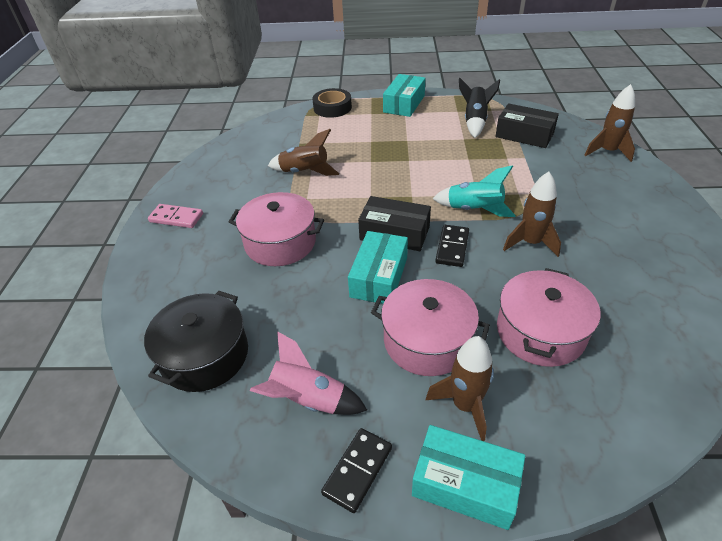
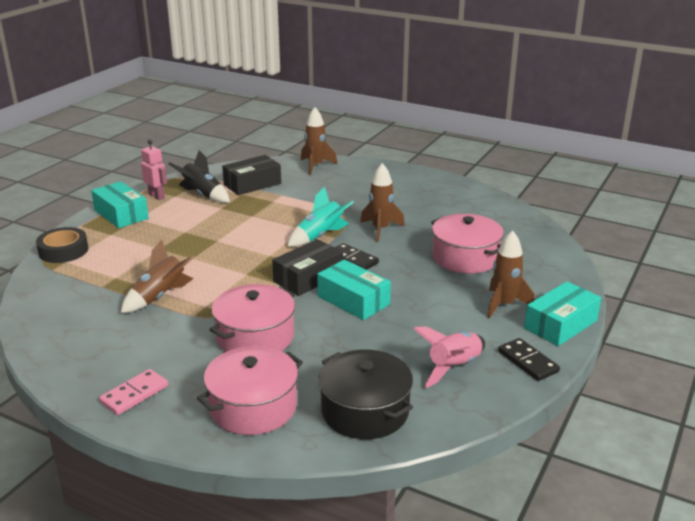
camera: 65 degrees left, 15 degrees down
pink pot [371,279,490,376] -> pink pot moved to [197,346,303,435]
none -> pink robot [141,139,167,200]

